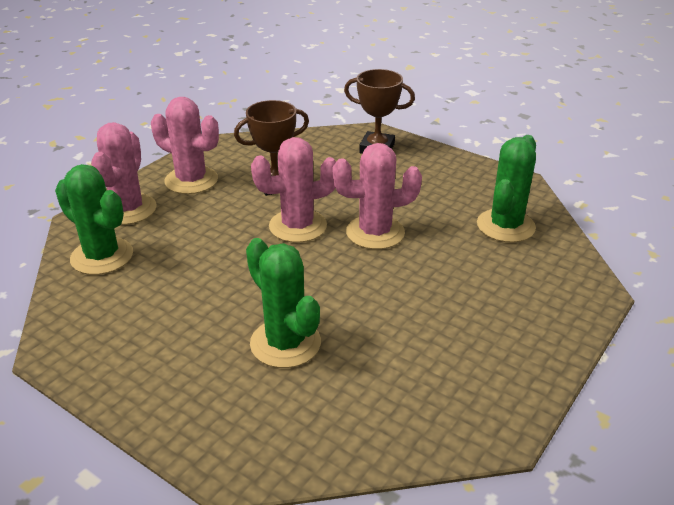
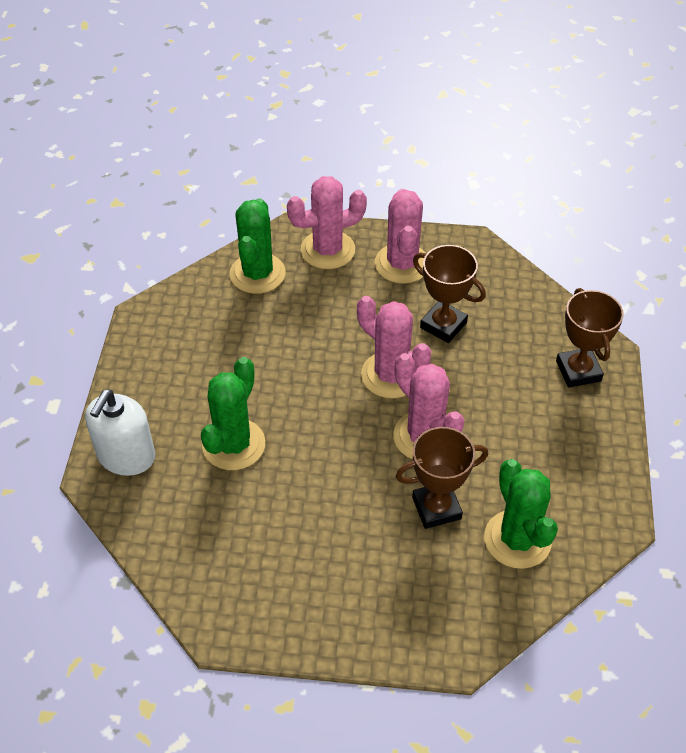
camera: 60 degrees right, 15 degrees up
green cactus [477,135,536,243] -> green cactus turned 75 degrees clockwise [484,459,558,569]
none -> white soap dispenser [85,389,155,476]
none -> brown trophy [395,427,488,529]

